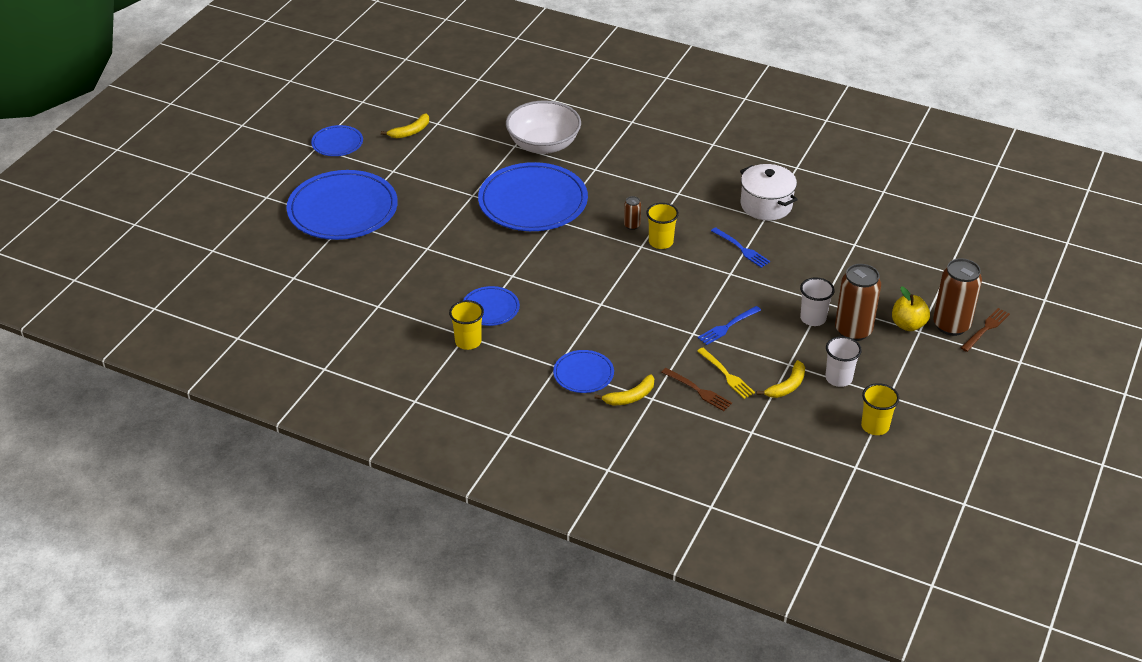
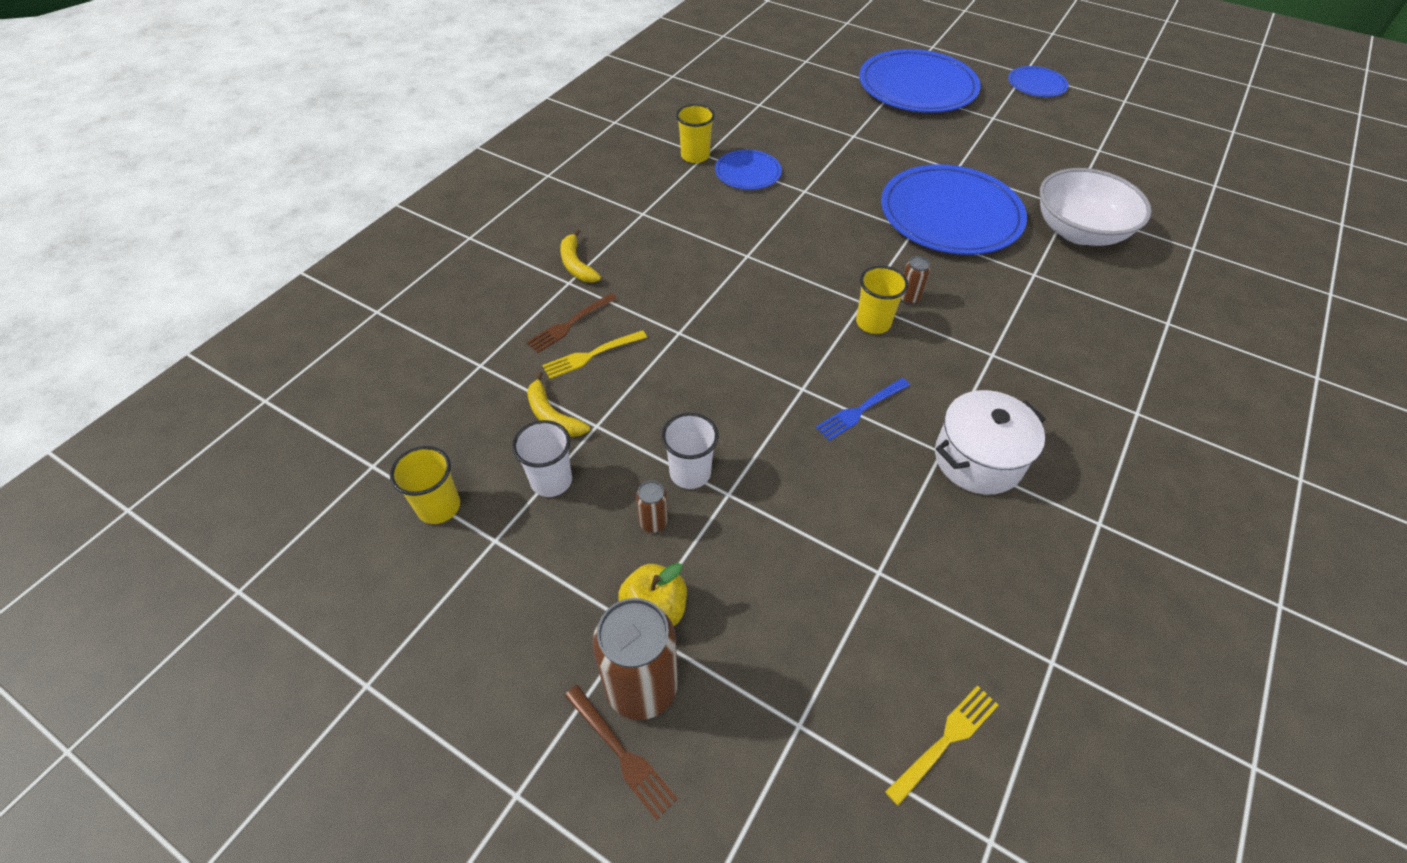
camera: 95 degrees right, 10 degrees up
yellow banana [381,113,429,138] -> none
blue plate [553,350,614,393] -> none
blue fork [698,306,761,345] -> none
brown can [835,264,881,341] -> brown can [636,481,668,532], size x0.46
none -> yellow fork [885,685,998,806]

